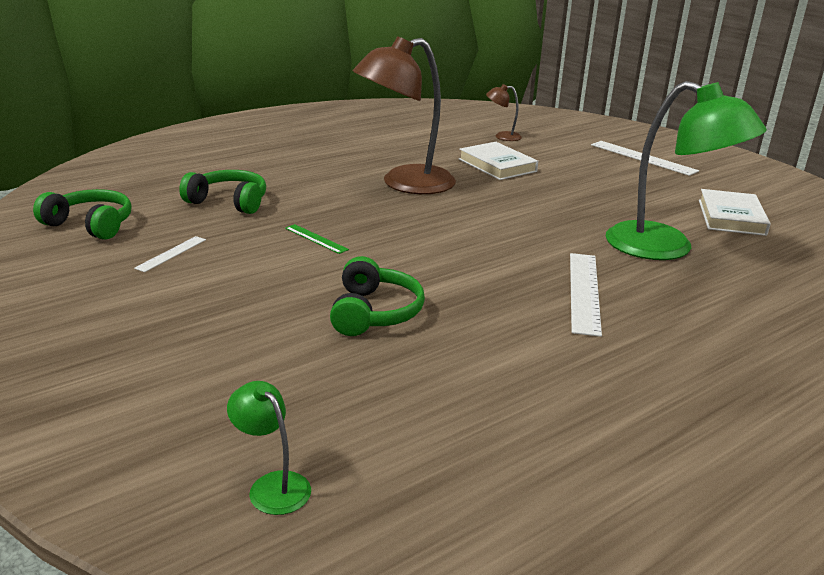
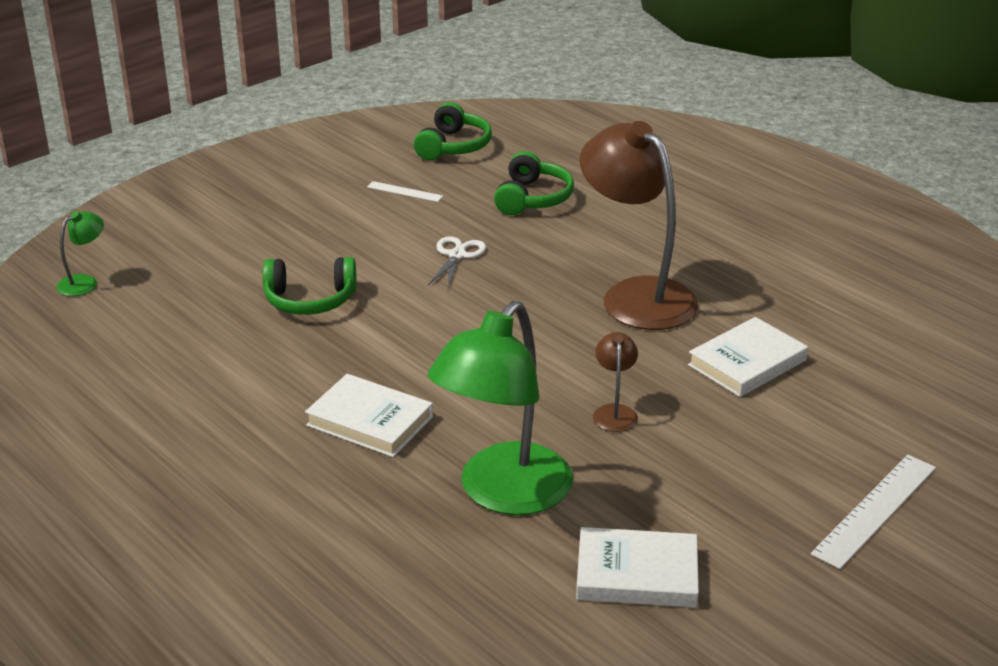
camera: 85 degrees right, 5 degrees up
green ruler [285,224,349,254] -> white scissors [428,236,486,288]
brown lamp [486,84,522,141] -> brown lamp moved to [593,332,638,432]
white ruler [570,253,602,337] -> white book [305,374,433,457]

